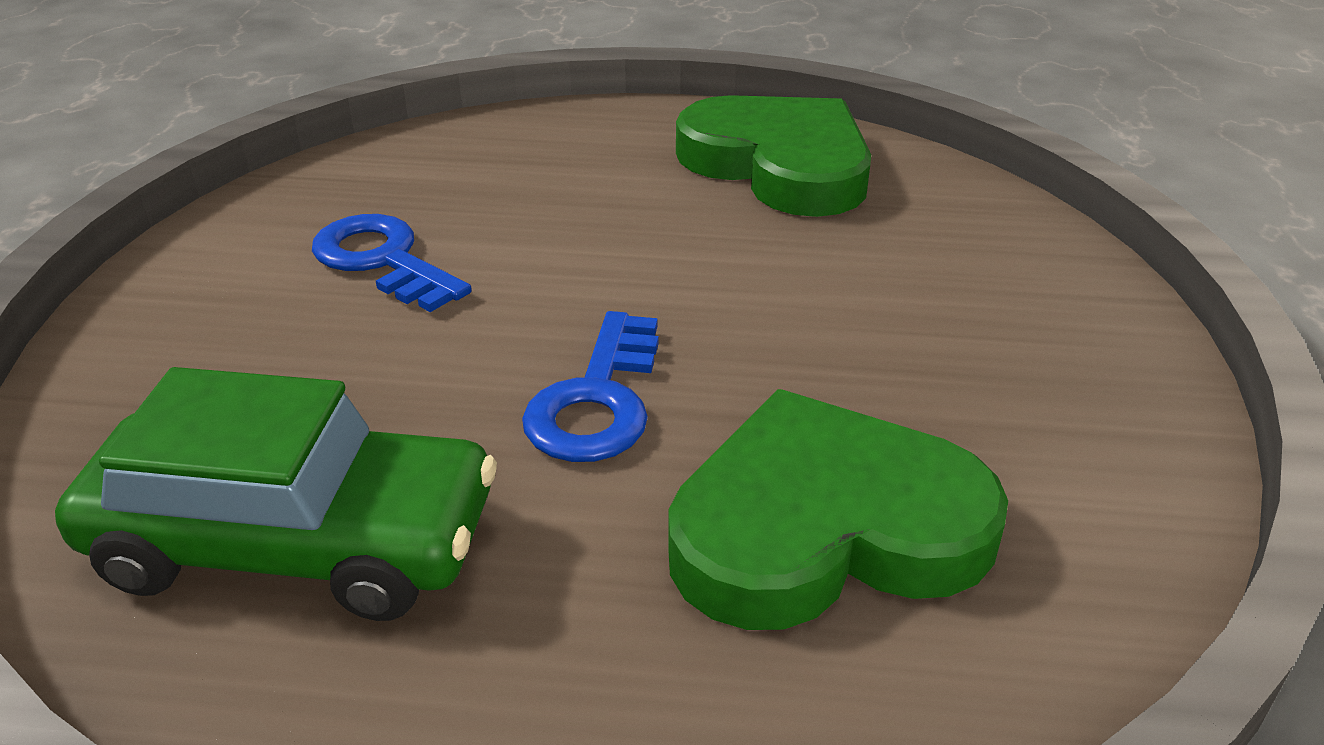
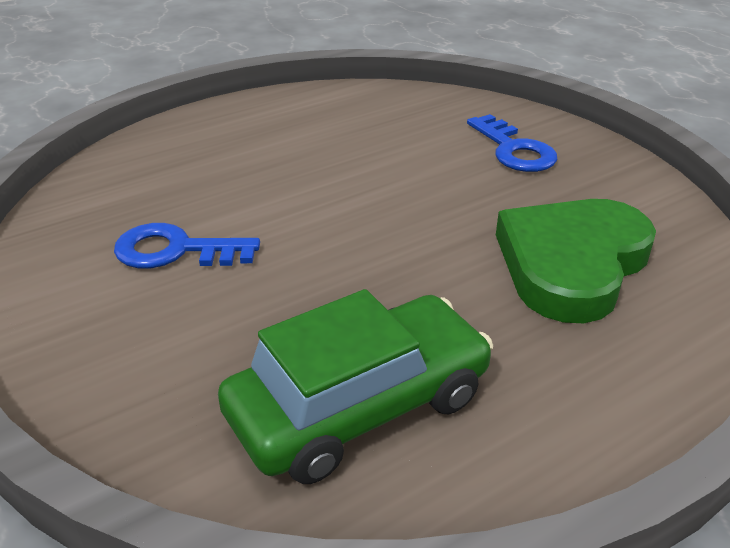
camera: 40 degrees left, 0 degrees up
blue key [522,311,658,462] -> blue key moved to [467,114,557,172]
green heart [676,95,871,217] -> none

